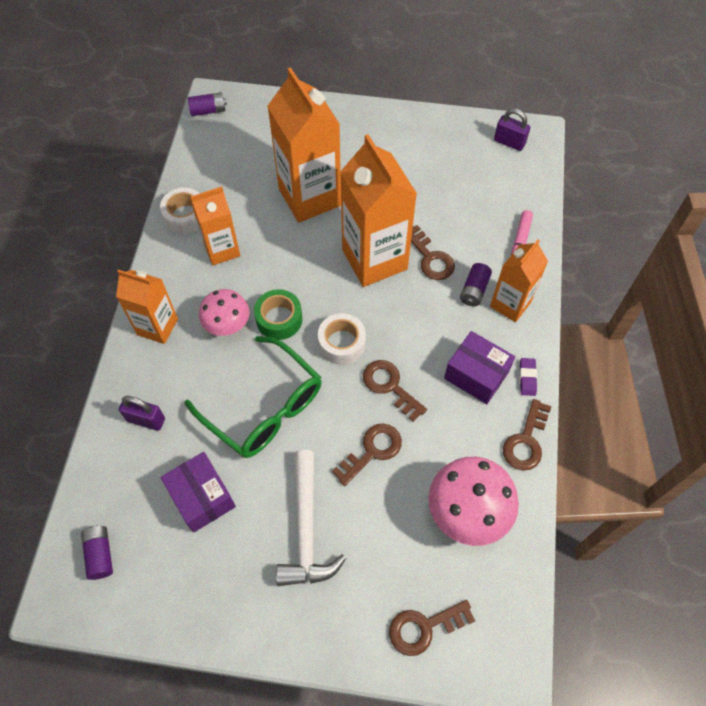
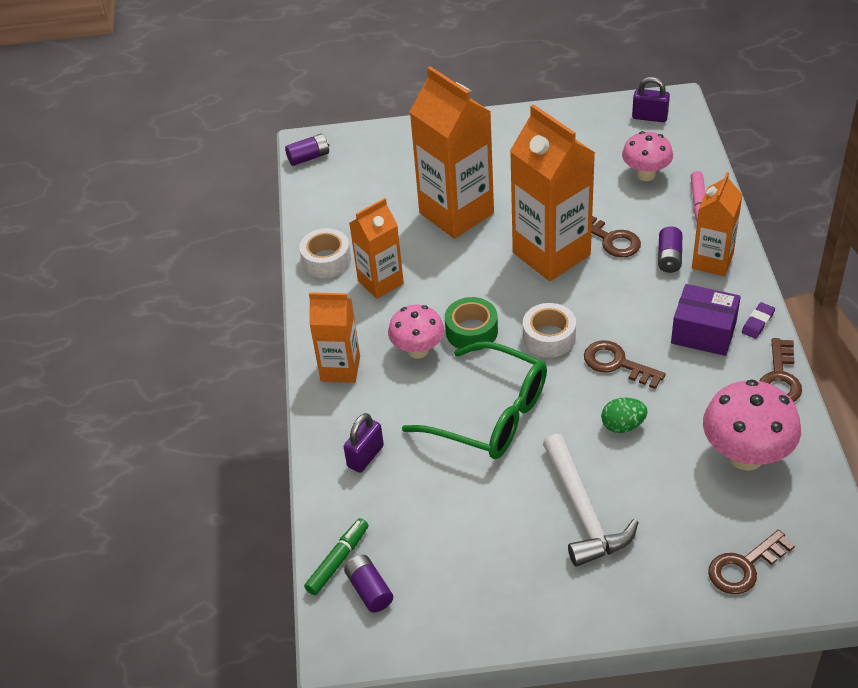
camera: 10 degrees left, 15 degrees down
purple padlock [119,396,165,431] -> purple padlock turned 60 degrees counterclockwise [344,413,384,473]
purple box [161,452,236,533] -> none
brown key [332,423,402,486] -> green egg [601,398,648,433]
purple eraser [520,358,537,396] -> purple eraser turned 45 degrees clockwise [742,302,775,339]
none -> green marker [304,518,368,595]
none -> pink mushroom [622,131,673,181]

